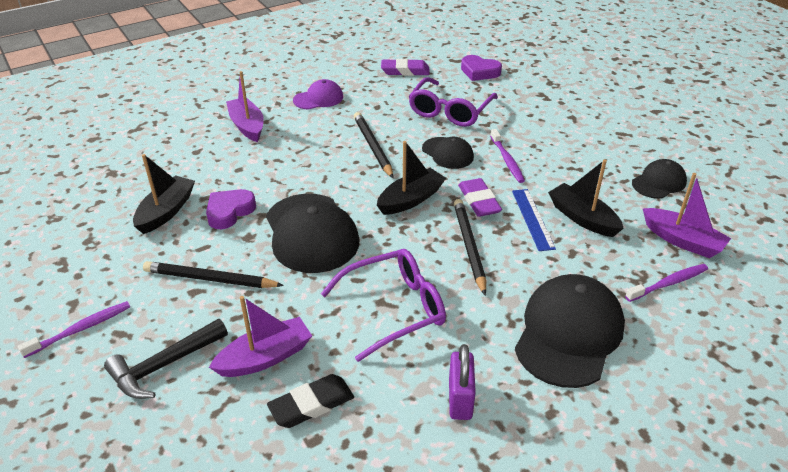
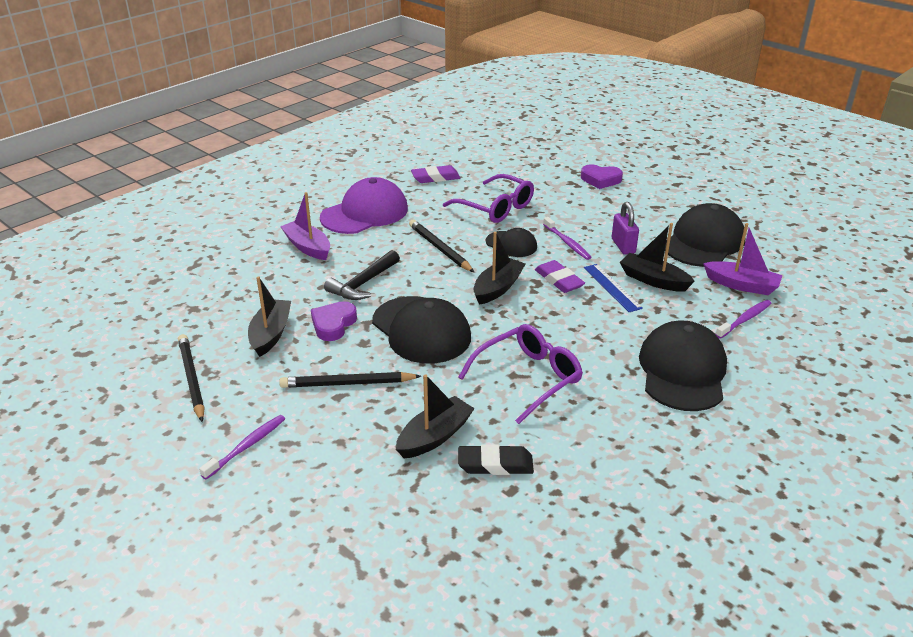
camera: 15 degrees left, 5 degrees down
black hammer [104,319,228,399] -> black hammer moved to [324,250,400,300]
purple boat [209,296,312,377] -> black boat [396,374,475,458]
black eraser [267,374,354,428] -> black eraser turned 45 degrees clockwise [458,444,534,475]
purple cap [293,79,343,110] -> purple cap [320,177,408,234], size x1.82
purple glasses [409,77,498,127] -> purple glasses turned 60 degrees counterclockwise [443,174,534,223]
purple padlock [449,344,476,420] -> purple padlock moved to [612,202,639,255]
black pencil [454,199,486,296] -> black pencil moved to [178,334,205,422]
purple heart [461,55,502,81] -> purple heart moved to [581,165,623,189]
black cap [632,159,687,199] -> black cap [665,203,746,267], size x1.82

